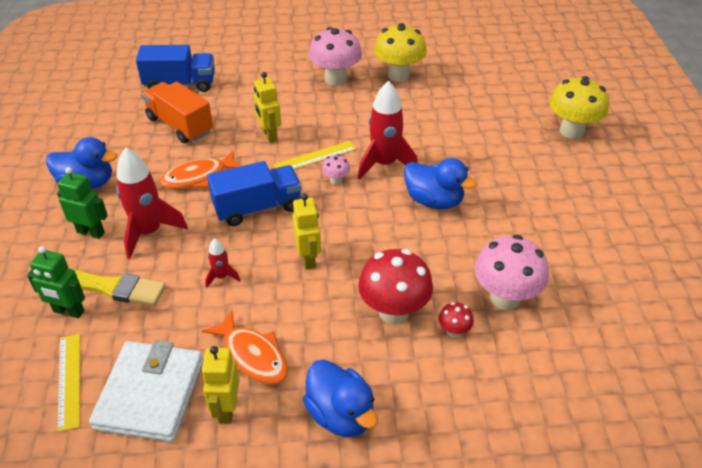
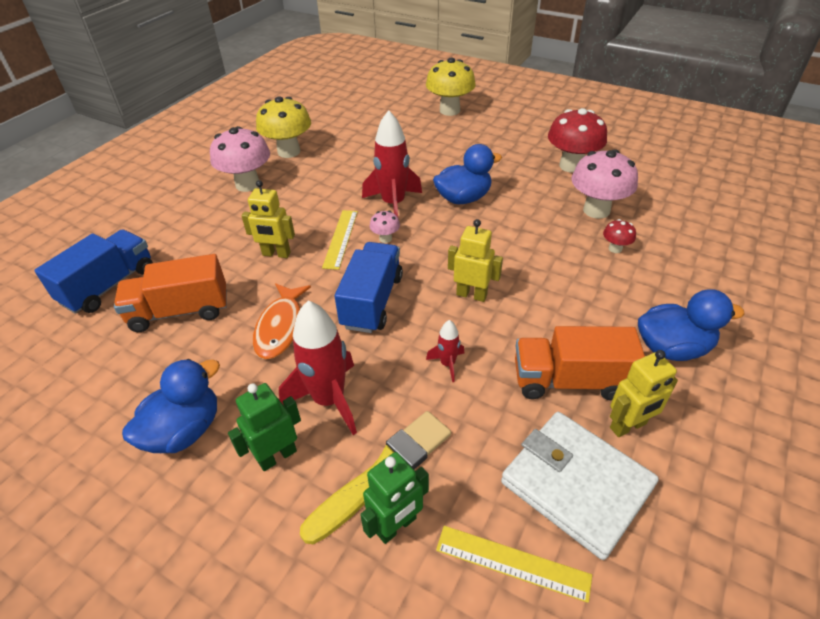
camera: 55 degrees left, 0 degrees up
yellow robot [201,346,240,424] -> yellow robot turned 60 degrees counterclockwise [610,350,678,437]
orange fish [202,310,288,384] -> orange truck [515,326,645,400]
red mushroom [358,249,433,324] -> red mushroom moved to [548,108,607,173]

